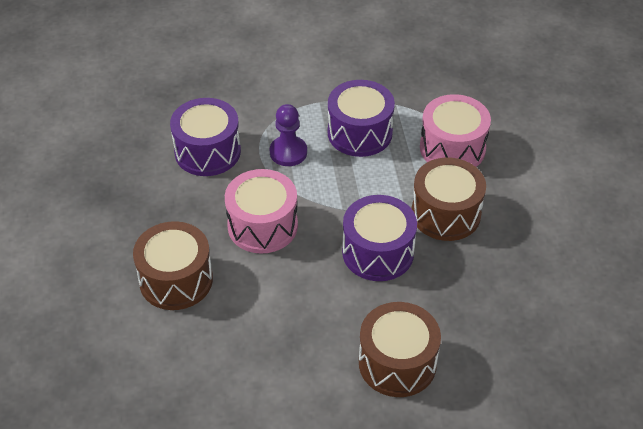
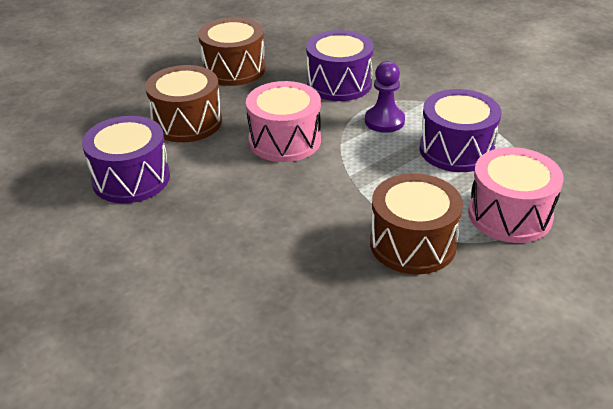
camera: 60 degrees right, 10 degrees down
purple drum [342,195,417,281] -> purple drum moved to [82,116,170,203]
brown drum [359,302,441,397] -> brown drum moved to [198,18,266,86]

